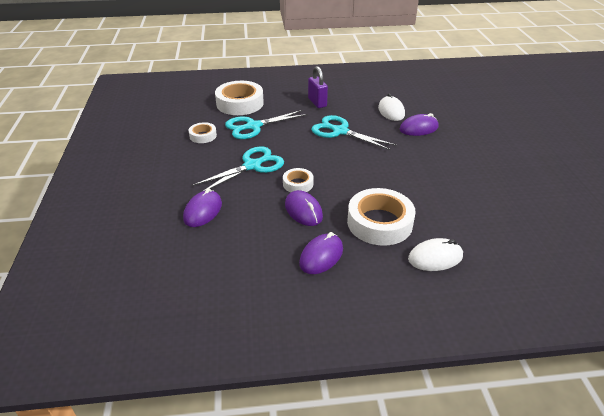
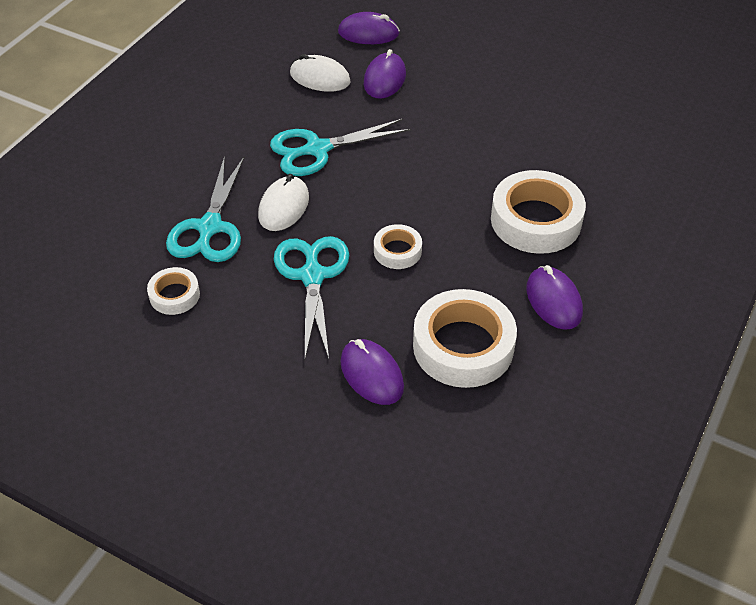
camera: 55 degrees left, 10 degrees up
white tape [215,81,264,115] -> white tape moved to [413,289,517,388]
purple mouse [285,190,323,226] -> purple mouse moved to [338,12,400,44]
purple padlock [308,66,328,108] -> none
white mouse [408,238,463,271] -> white mouse moved to [258,174,309,231]

